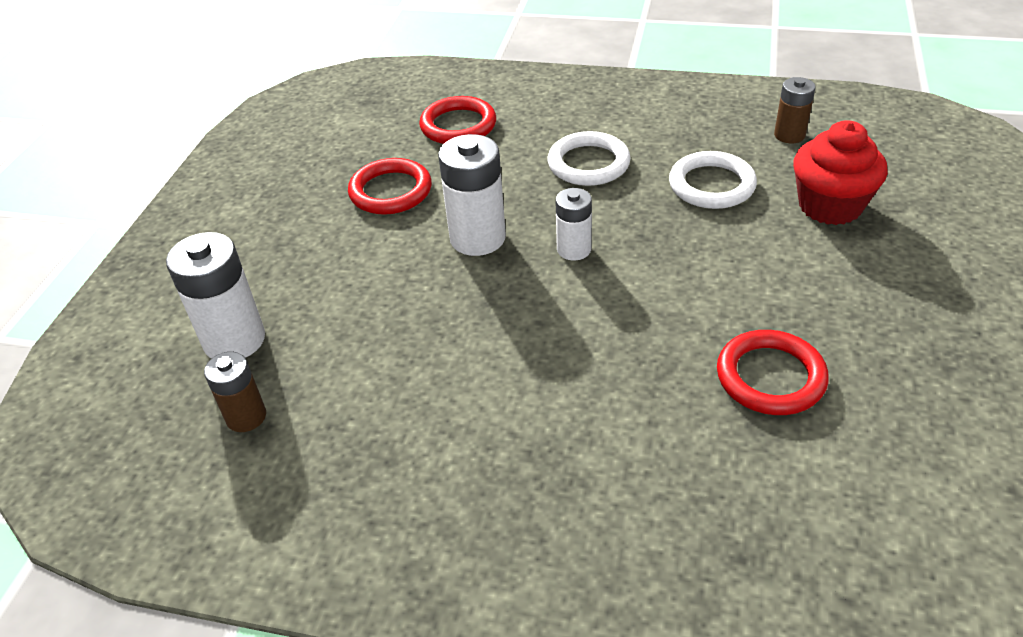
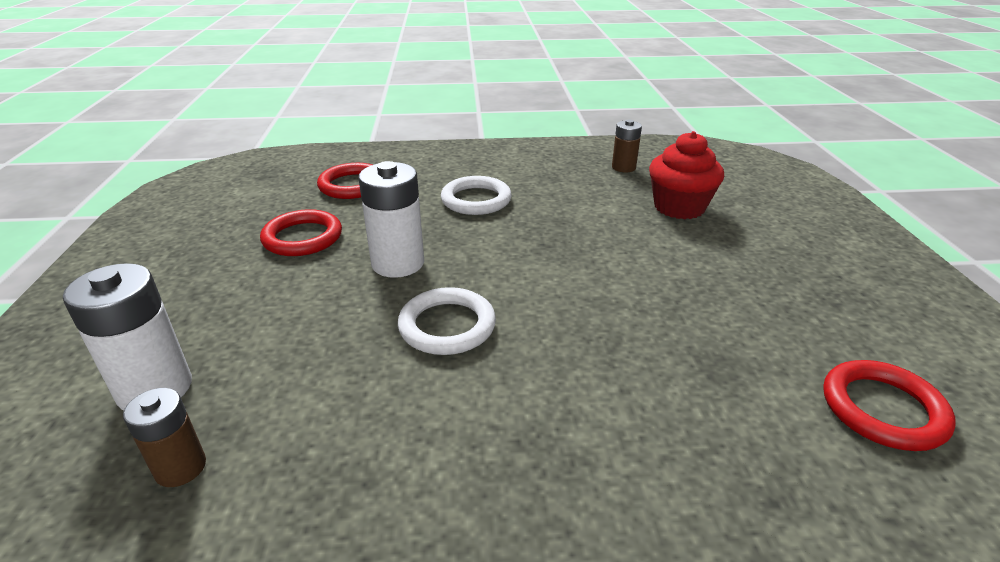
camera: 20 degrees left, 10 degrees down
white battery [555,188,592,261] -> none
white ring [669,151,757,209] -> white ring moved to [398,287,496,355]
red ring [717,330,829,415] -> red ring moved to [823,360,956,451]

